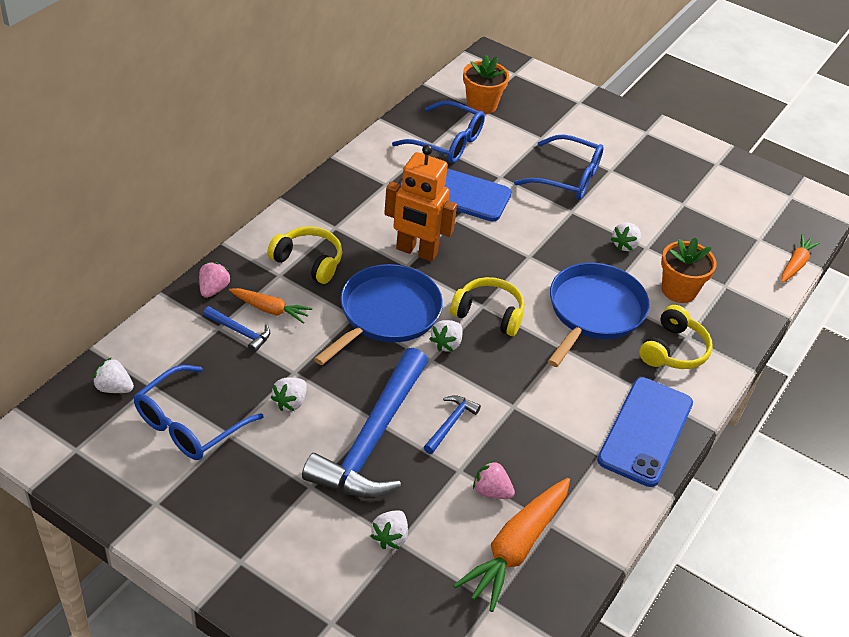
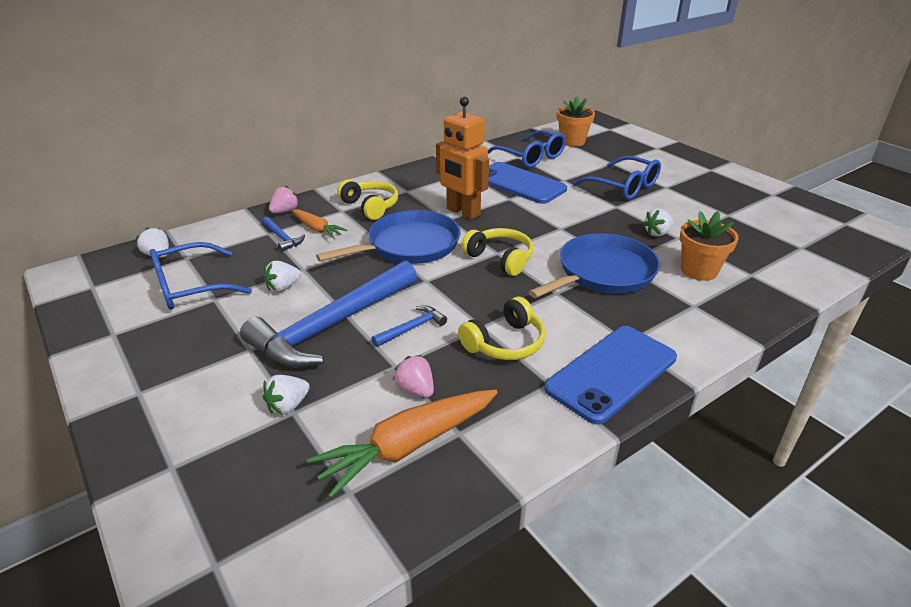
camera: 25 degrees right, 10 degrees down
white strawberry [430,320,463,352] -> none
yellow headphones [639,305,713,369] -> yellow headphones moved to [458,297,546,360]
orange carrot [781,234,820,283] -> none

